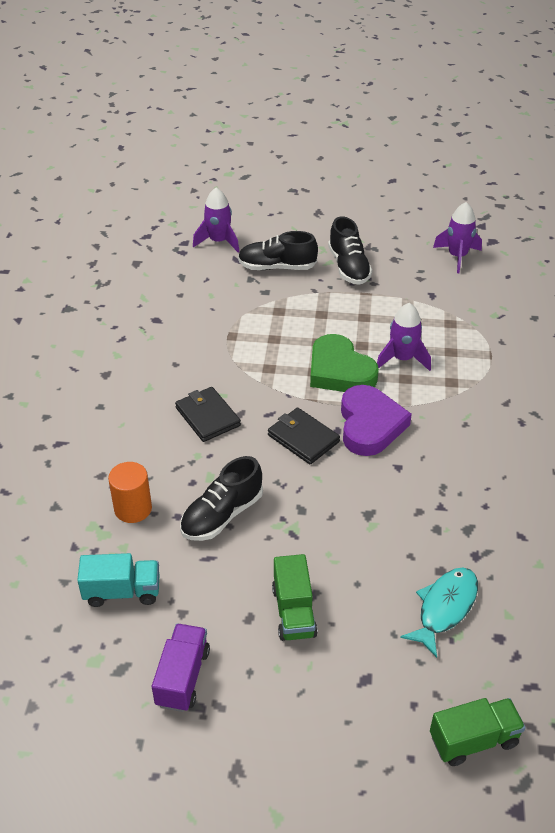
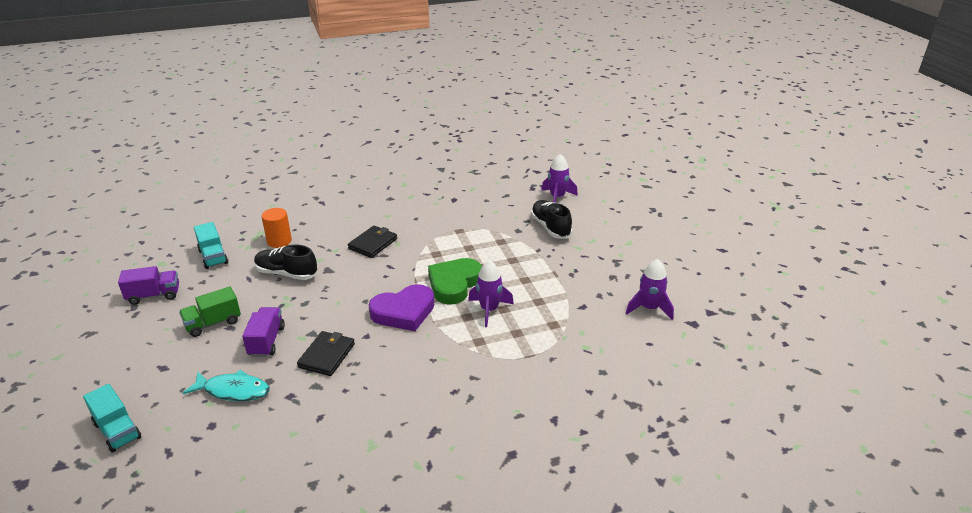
camera: 65 degrees right, 10 degrees down
black wallet [268,408,340,465] -> black wallet moved to [297,331,355,376]
black shoe [328,216,372,285] -> none
green truck [430,698,526,766] -> turquoise truck [83,384,141,452]
none -> purple truck [242,307,285,357]

